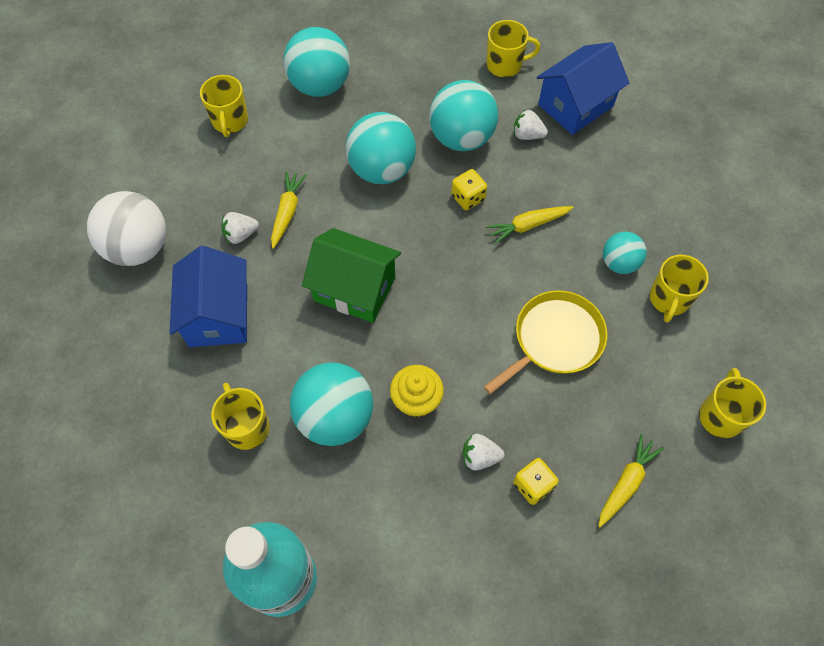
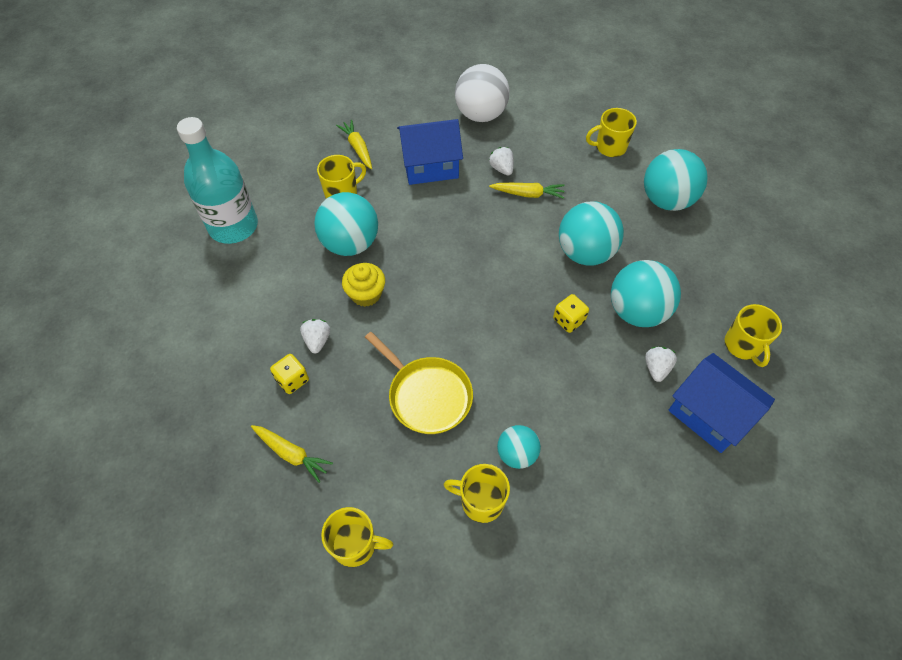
camera: 85 degrees right, 5 degrees down
green house [302,228,401,323] -> none
yellow carrot [486,206,574,244] -> yellow carrot moved to [336,120,372,169]

